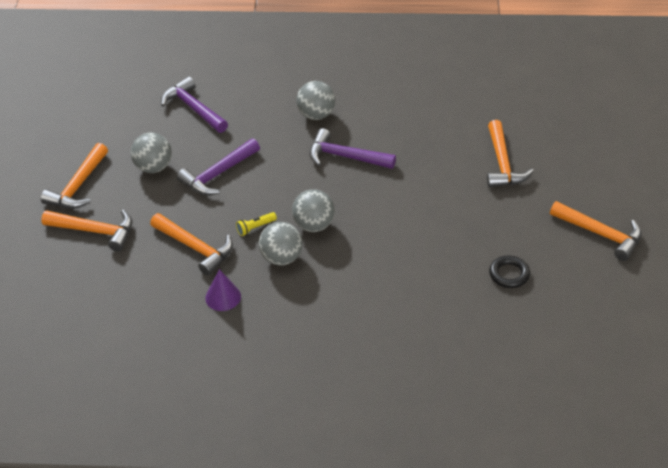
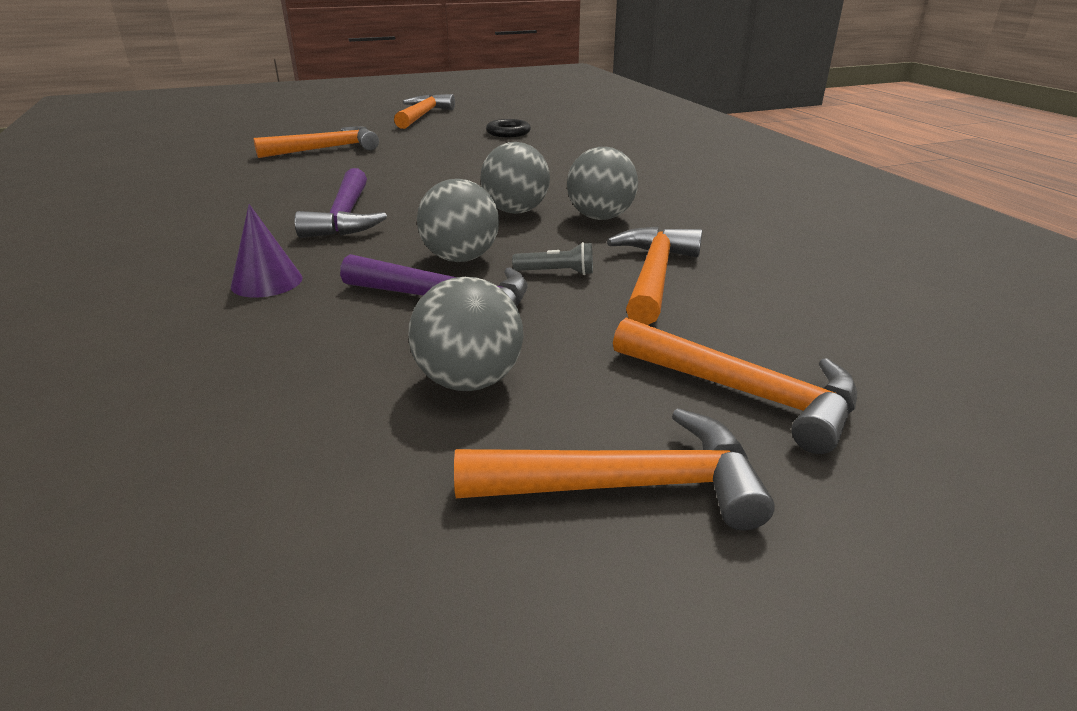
camera: 115 degrees left, 15 degrees down
orange hammer [41,210,132,252] -> orange hammer turned 135 degrees clockwise [613,317,857,454]
purple hammer [161,77,228,133] -> none
purple cone [205,269,241,311] -> purple cone moved to [231,204,303,297]
yellow flashlight [236,212,277,236] -> none
grey ball [296,81,335,120] -> grey ball moved to [417,179,499,262]
none -> grey flashlight [512,242,593,275]

